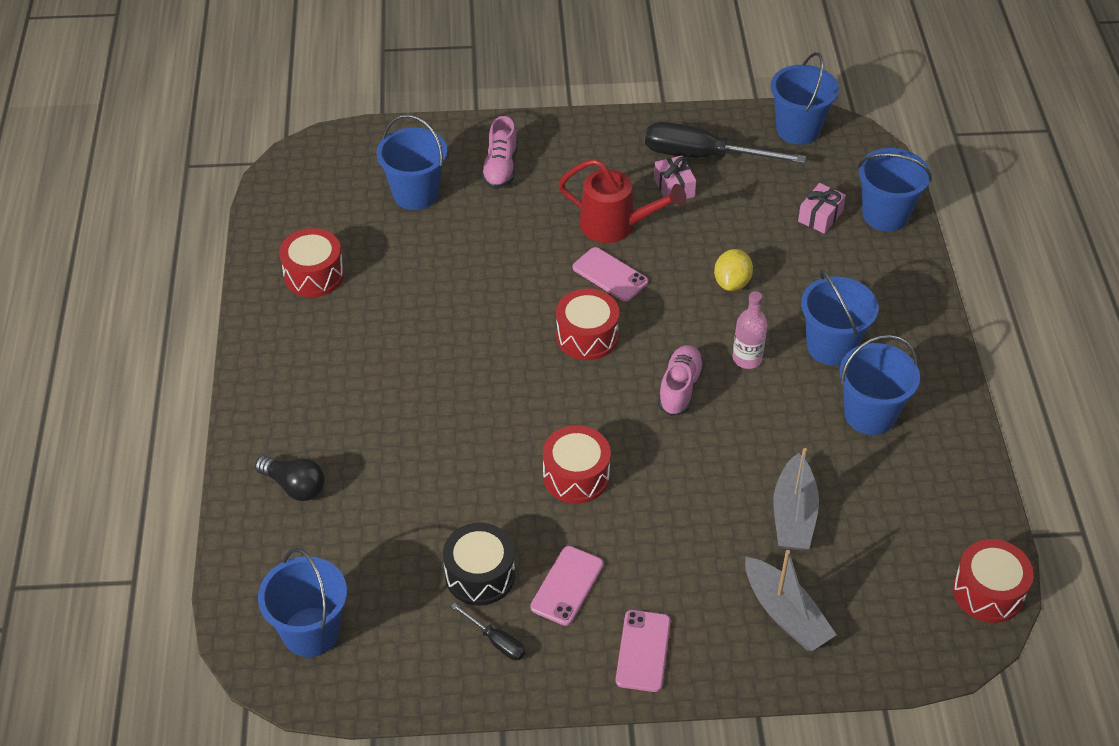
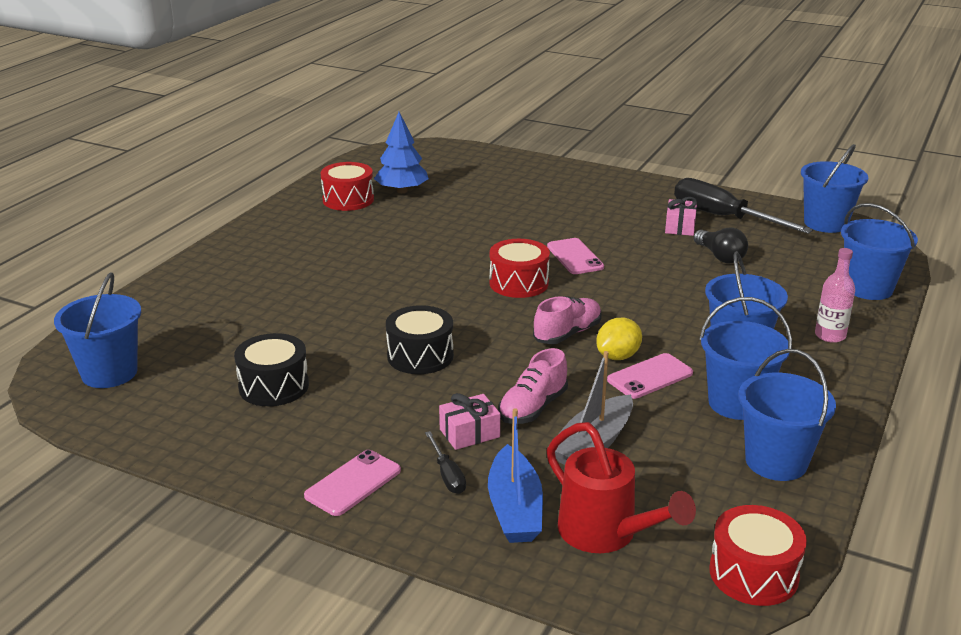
camera: 30 degrees right, 20 degrees down
black light bulb [255,456,325,501] -> black light bulb moved to [694,227,748,264]
blue bucket [377,114,447,210] -> blue bucket moved to [739,349,836,481]
black screwdriver [451,603,525,660] -> black screwdriver moved to [425,431,466,494]
pink shoe [481,116,518,189] -> pink shoe moved to [498,348,568,424]
pink phone [530,546,603,626] -> pink phone moved to [607,353,693,399]
red drum [543,425,611,504] -> black drum [386,305,454,374]
red watering can [558,159,687,243] -> red watering can moved to [546,422,696,553]
yellow lemon [714,249,753,291] -> yellow lemon moved to [596,318,642,360]
pink bottle [733,291,767,369] -> pink bottle moved to [815,248,855,343]
grey boat [745,550,837,651] -> blue boat [488,408,543,543]
pink gift [798,183,846,234] -> pink gift moved to [439,393,500,450]
none -> blue tree [374,112,429,193]

